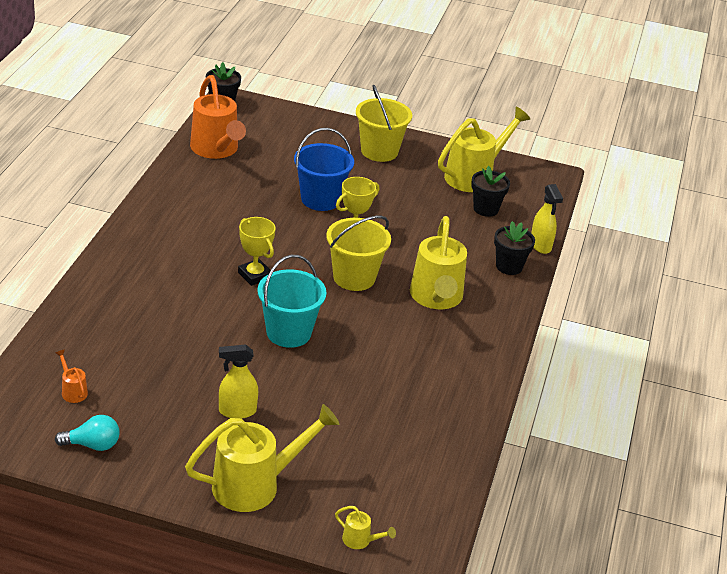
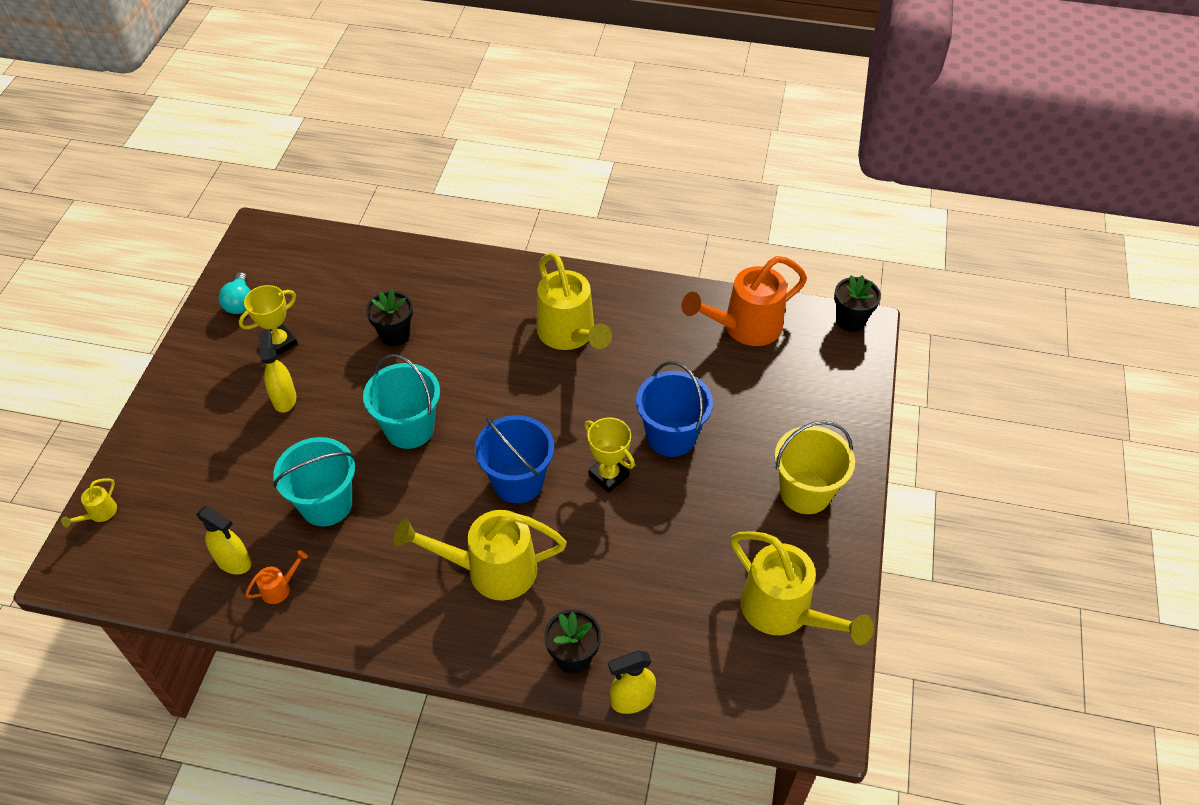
camera: 90 degrees right, 15 degrees up
orange watering can [56,349,88,403] -> orange watering can moved to [245,550,308,604]
yellow watering can [185,404,339,512] -> yellow watering can moved to [537,253,612,350]
yellow trophy [238,217,276,286] -> yellow trophy moved to [239,285,298,356]
yellow bucket [326,216,391,291] -> blue bucket [475,415,554,503]
black flower pot [471,166,510,217] -> black flower pot moved to [366,289,413,346]
none -> yellow spray bottle [196,506,251,574]
none -> turquoise bucket [273,437,355,526]

